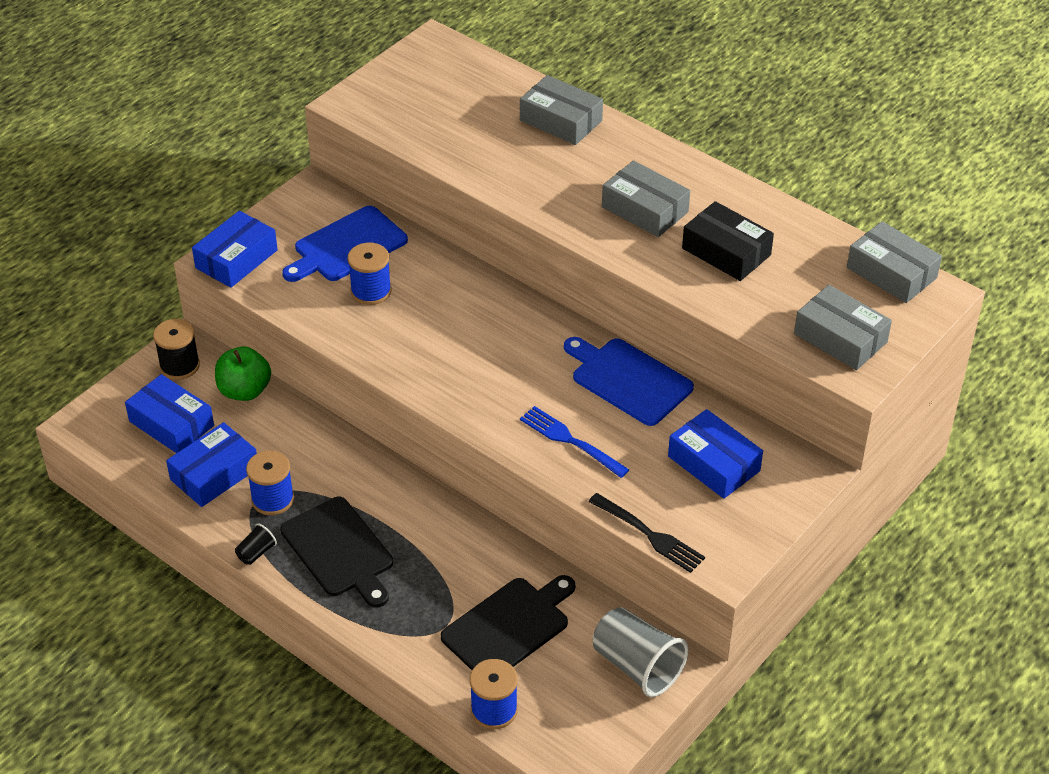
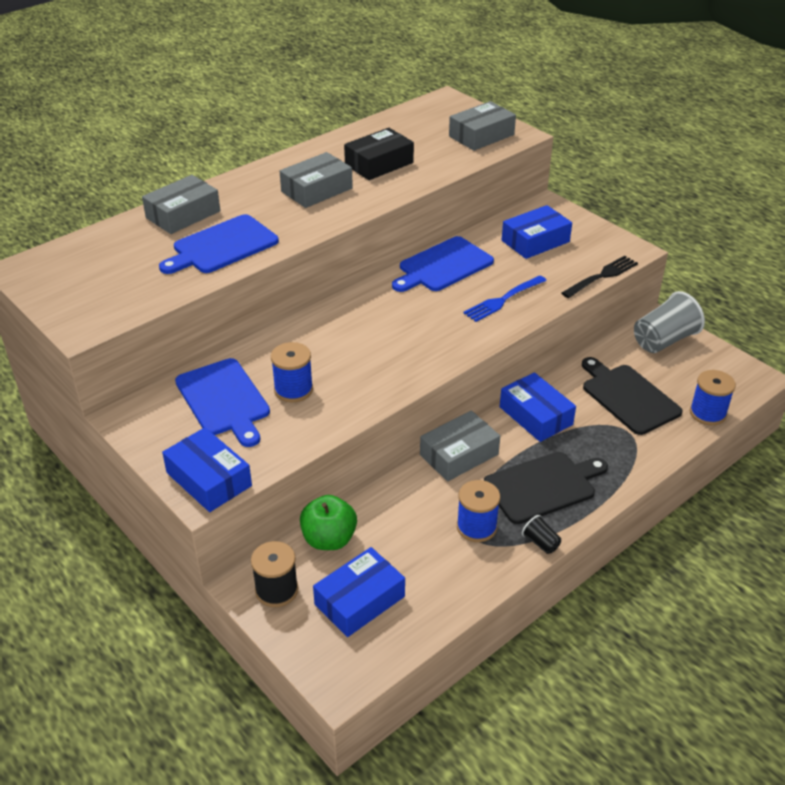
camera: 80 degrees left, 5 degrees down
blue box [166,422,257,507] -> blue box moved to [500,372,576,442]
grey box [847,221,942,303] -> grey box moved to [420,411,500,481]
none -> blue cutting board [159,214,279,274]

